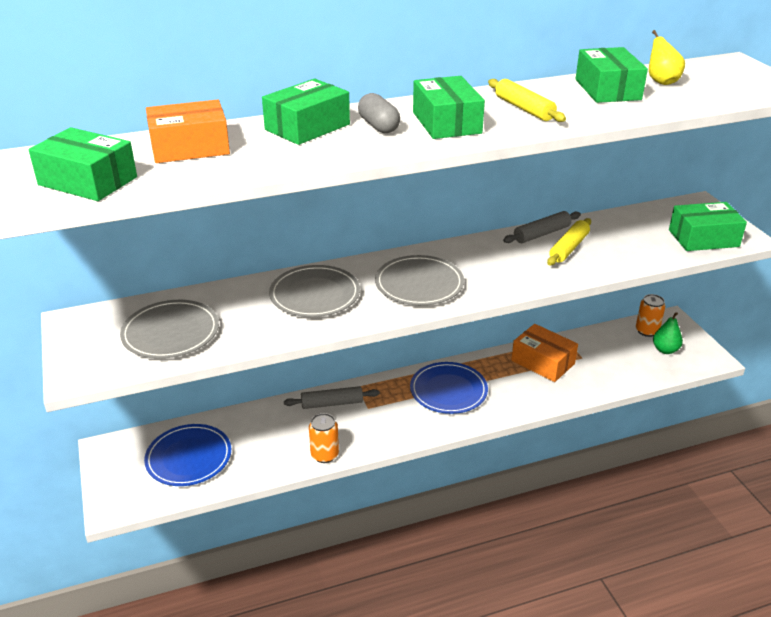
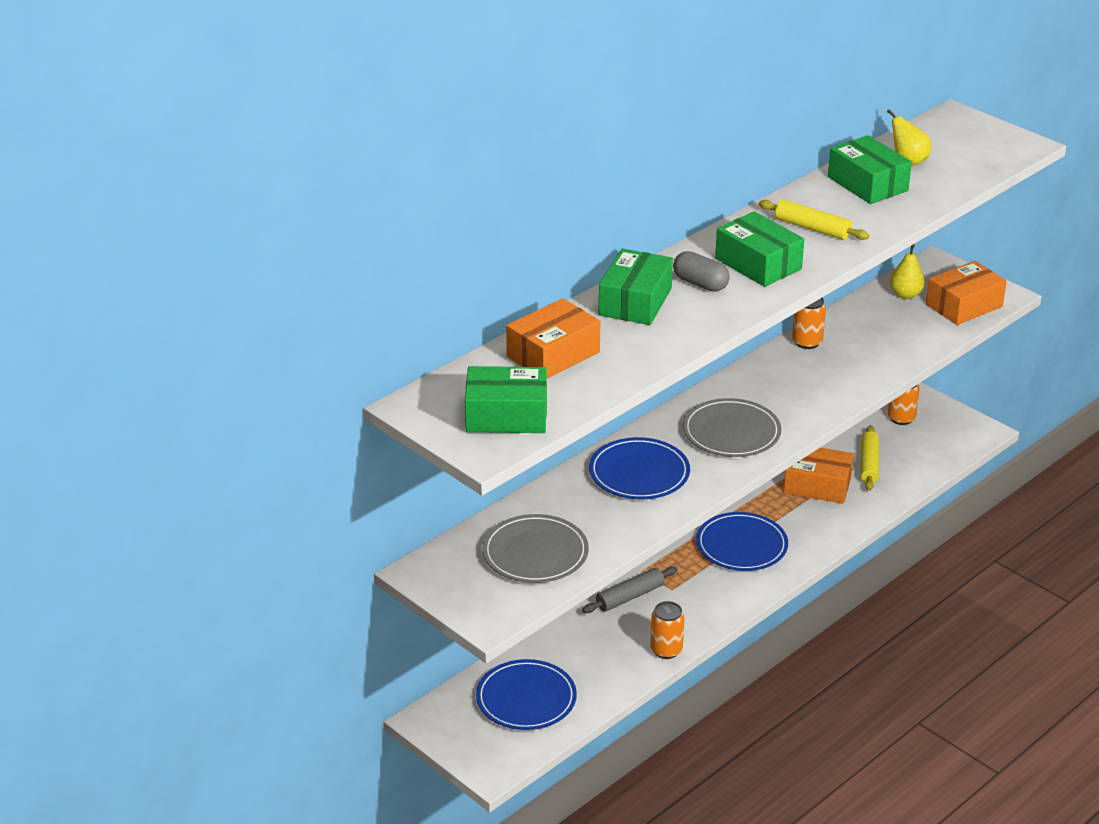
camera: 25 degrees left, 0 degrees up
grey plate [269,265,360,317] -> blue plate [589,437,690,499]
grey rolling pin [503,211,581,243] -> orange can [792,298,826,349]
yellow rolling pin [547,218,591,265] -> yellow rolling pin moved to [860,425,879,491]
green pear [653,312,683,354] -> none
green box [669,202,747,251] -> orange box [926,261,1007,325]
none -> yellow pear [890,244,925,299]

